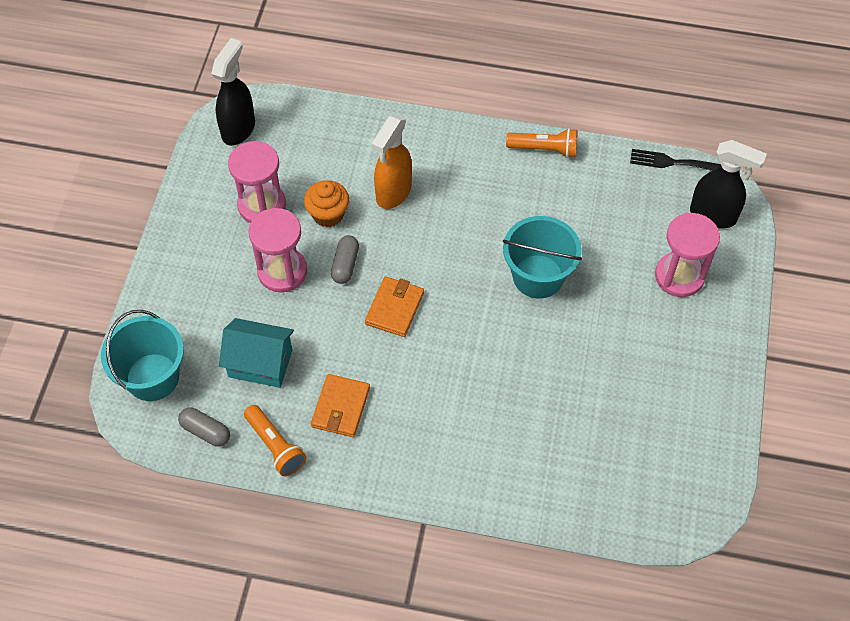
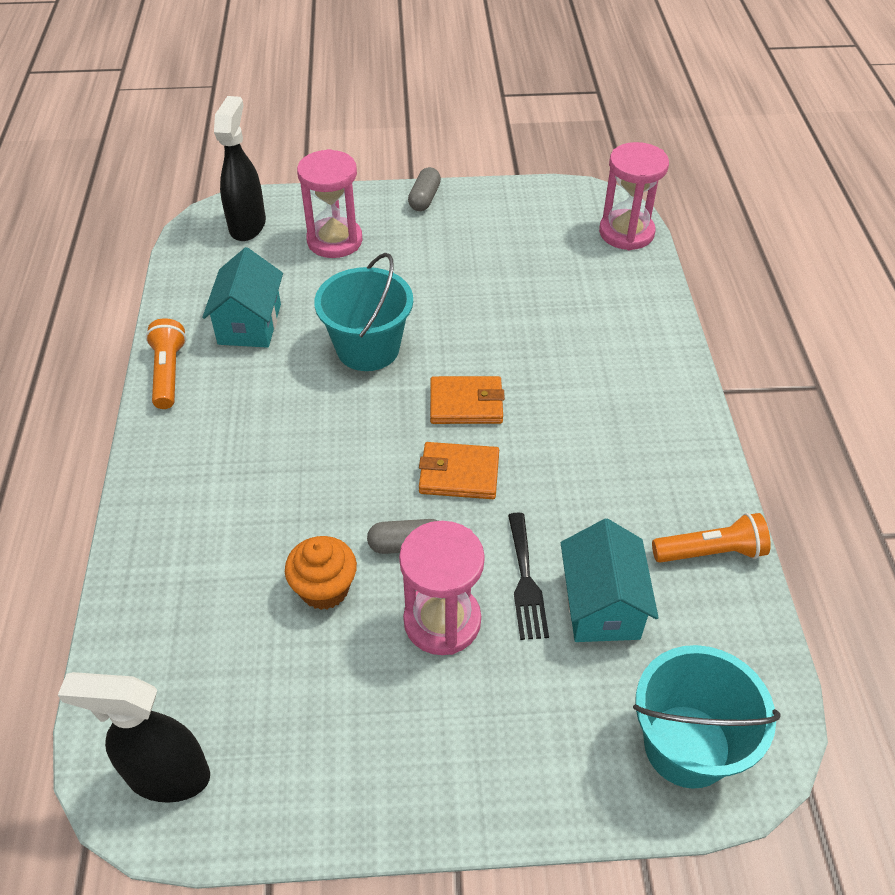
camera: 105 degrees left, 10 degrees down
grey capsule [178,407,230,446] -> grey capsule moved to [408,167,441,211]
pink hourglass [228,141,286,223] -> pink hourglass moved to [599,142,669,250]
orange flashlight [244,405,306,476] -> orange flashlight turned 45 degrees clockwise [652,513,771,563]
orange wallet [311,374,370,437] -> orange wallet moved to [430,376,505,424]
orange spray bottle [372,115,412,209] -> none
black fork [630,149,721,171] -> black fork moved to [508,513,549,640]
none -> turquoise house [202,247,283,348]

